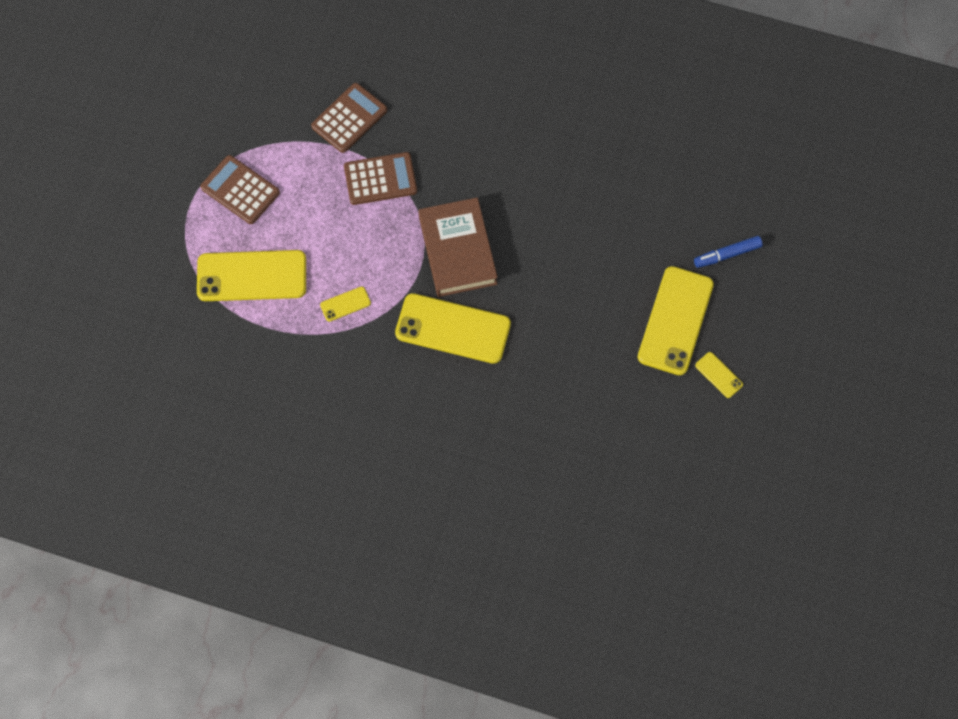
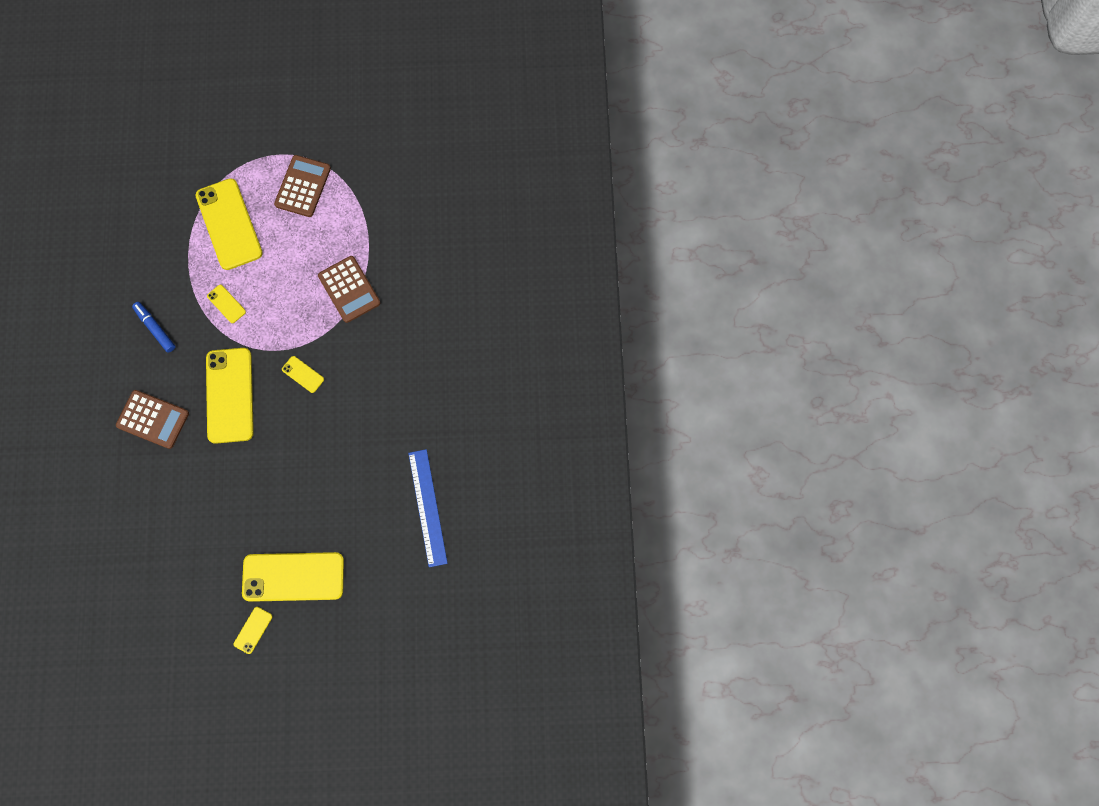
camera: 70 degrees right, 5 degrees up
brown calculator [311,83,387,153] -> brown calculator moved to [116,390,189,449]
brown book [418,198,498,297] -> yellow phone [282,356,324,393]
blue marker [694,236,763,268] -> blue marker moved to [132,302,175,353]
none -> blue ruler [408,449,448,567]

